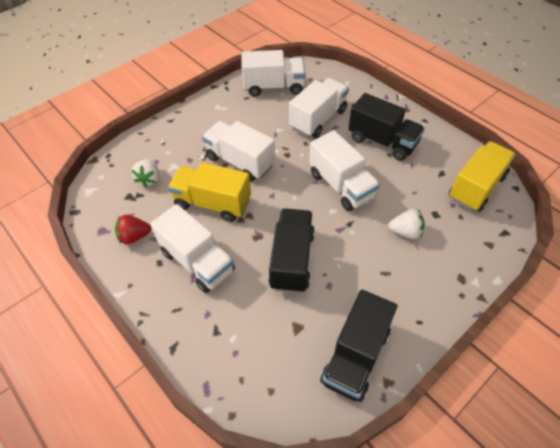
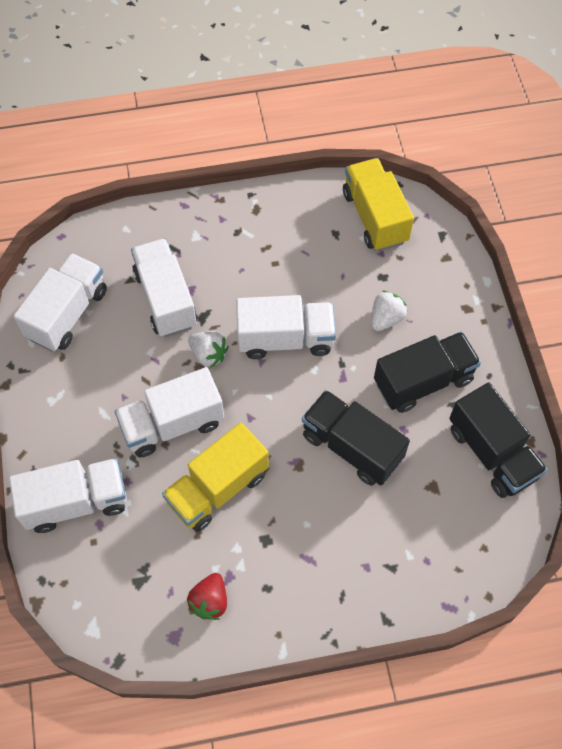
camera: 60 degrees left, 10 degrees up
white strawberry [132,159,159,187] -> white strawberry moved to [188,331,229,368]
white truck [150,204,235,293] -> white truck moved to [9,458,127,533]
black truck [348,93,425,161] -> black truck moved to [374,332,481,413]

